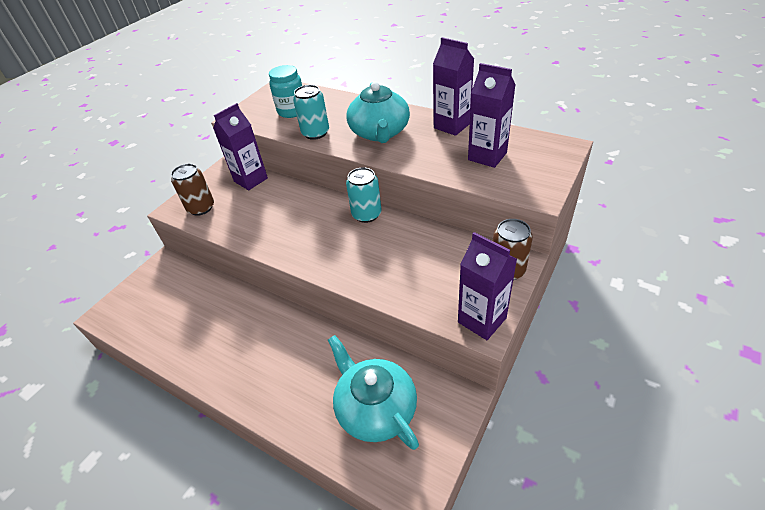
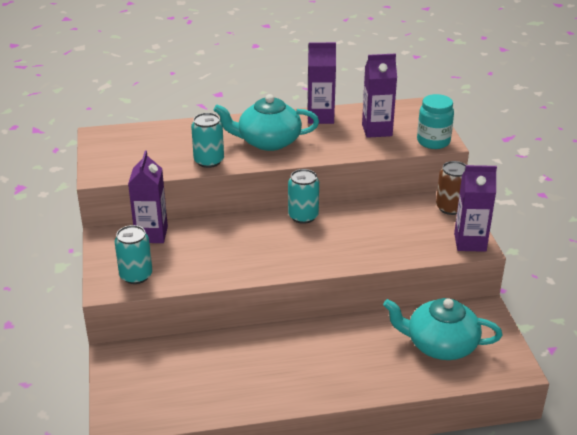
camera: 45 degrees left, 10 degrees down
brown can [171,164,214,216] -> turquoise can [115,225,152,284]
turquoise jar [269,65,302,118] -> turquoise jar moved to [417,94,454,149]
turquoise teapot [346,82,410,143] -> turquoise teapot turned 135 degrees clockwise [214,94,319,151]

